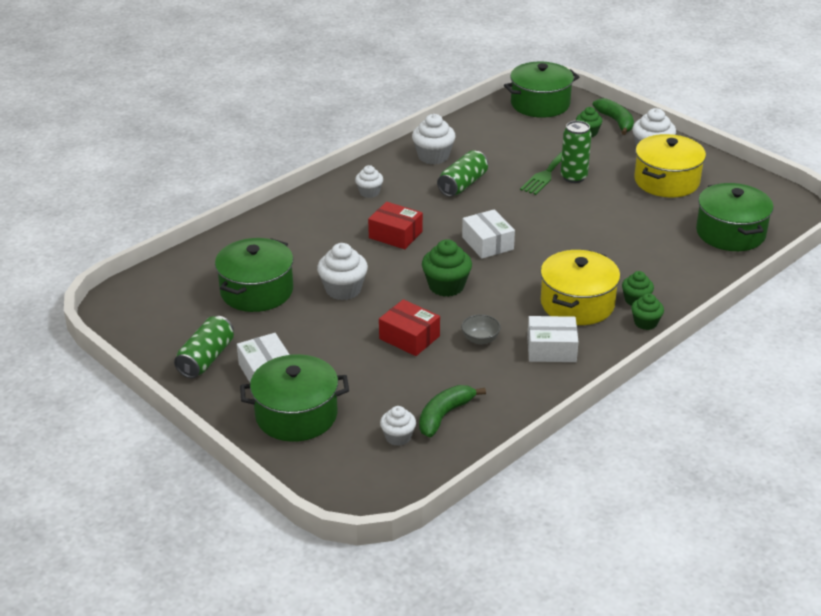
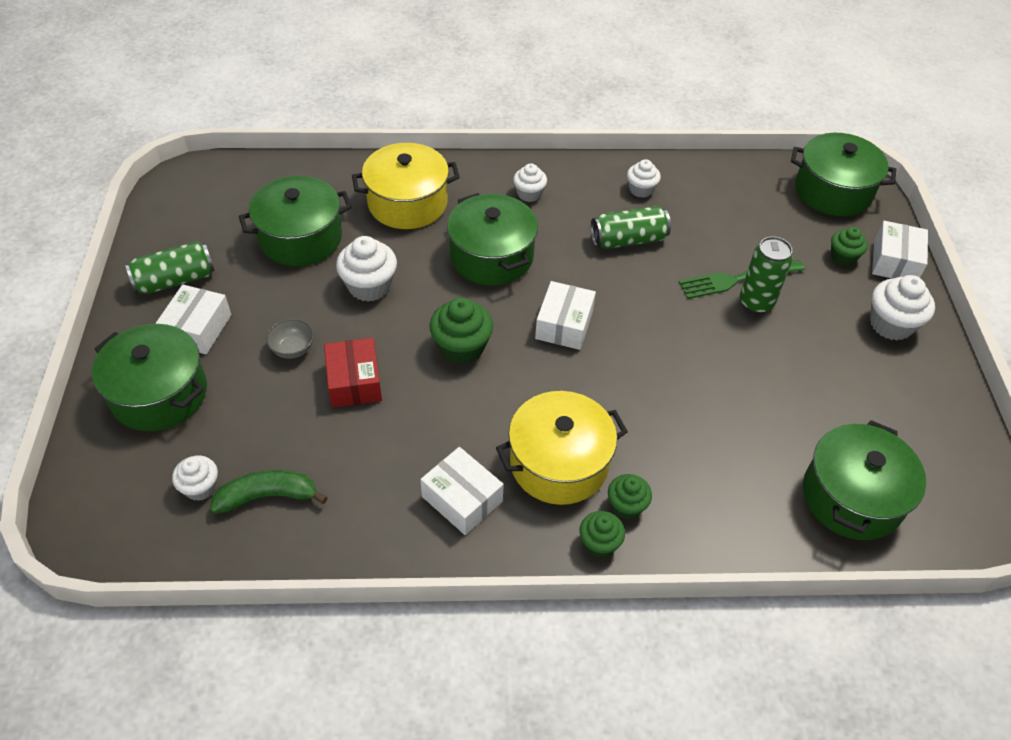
camera: 40 degrees right, 15 degrees up
red box [368,202,423,249] -> green pot [447,193,538,286]
white cupcake [412,114,456,165] -> white cupcake [627,159,661,198], size x0.62
grey bowl [461,314,501,345] -> grey bowl moved to [266,319,314,359]
green banana [593,98,634,135] -> white box [872,221,928,279]
yellow pot [634,134,706,198] -> yellow pot moved to [352,143,460,229]

